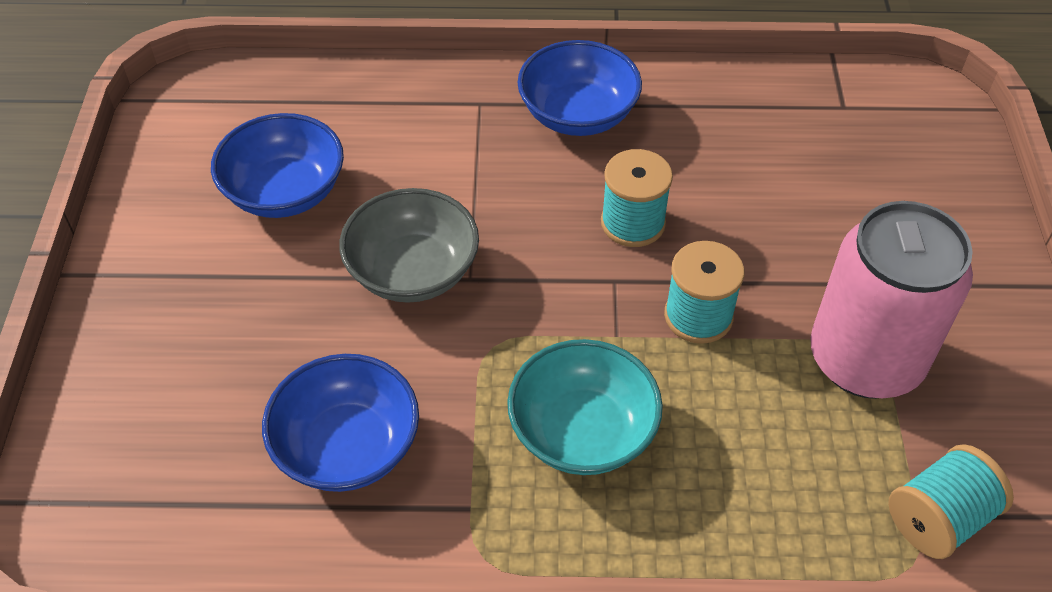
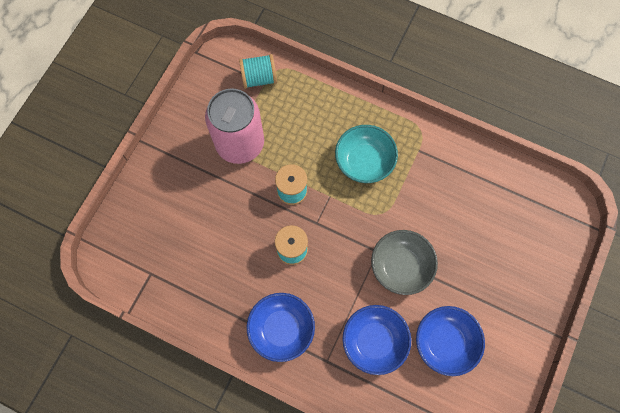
camera: 155 degrees left, 20 degrees up
blue bowl [262,354,419,492] -> blue bowl moved to [342,305,411,375]

